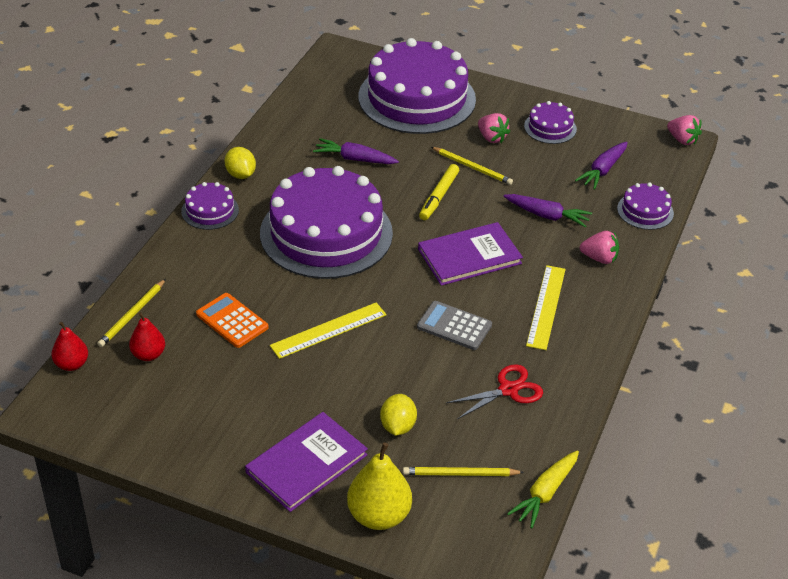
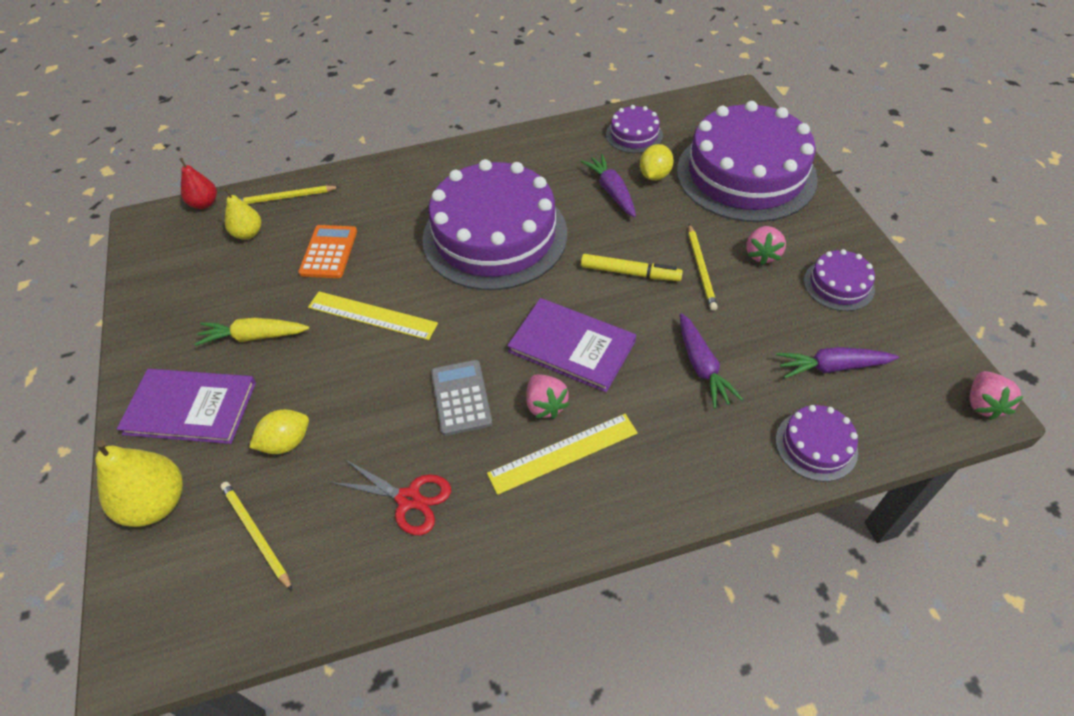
camera: 55 degrees right, 10 degrees up
red pear [129,312,165,361] -> yellow pear [224,188,261,240]
purple cake [181,182,239,230] -> purple cake moved to [606,105,663,153]
yellow lemon [225,147,256,179] -> yellow lemon moved to [640,144,674,181]
yellow marker [419,164,459,220] -> yellow marker turned 150 degrees counterclockwise [581,254,683,281]
yellow carrot [507,450,579,528] -> yellow carrot moved to [195,318,309,346]
pink strawberry [580,231,619,264] -> pink strawberry moved to [526,374,570,419]

